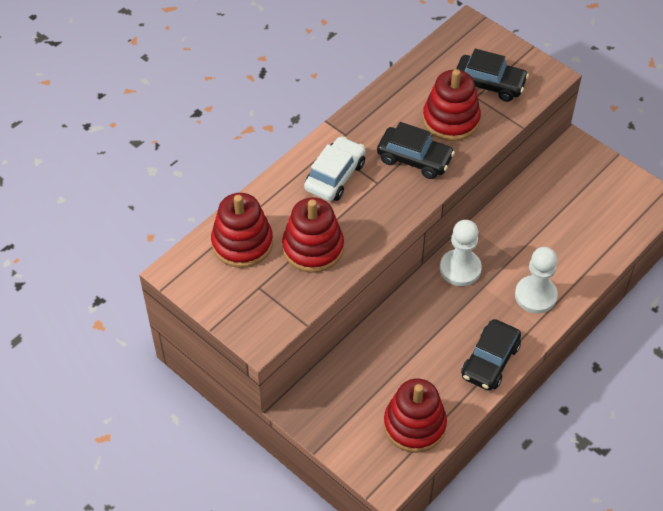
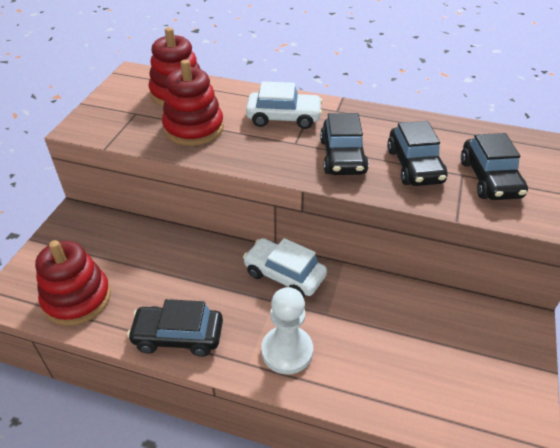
camera: 65 degrees right, 10 degrees down
red stacking toy [423,69,481,141] -> black car [387,121,448,186]
white pawn [440,220,482,286] -> white car [243,238,327,298]

